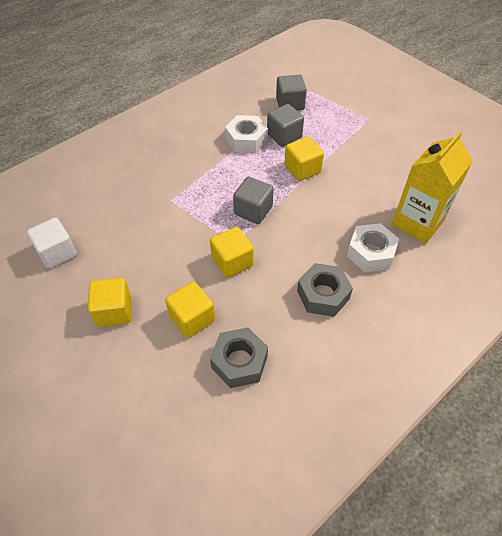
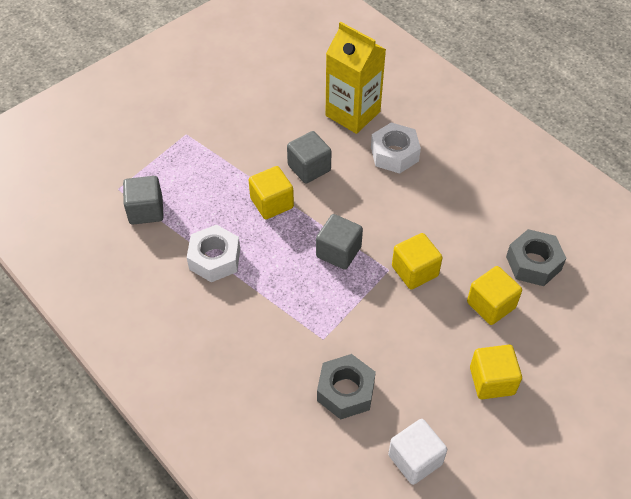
camera: 90 degrees left, 0 degrees up
grey cube [267,104,304,147] -> grey cube moved to [287,131,332,184]
grey nut [297,263,353,317] -> grey nut moved to [317,354,376,420]

